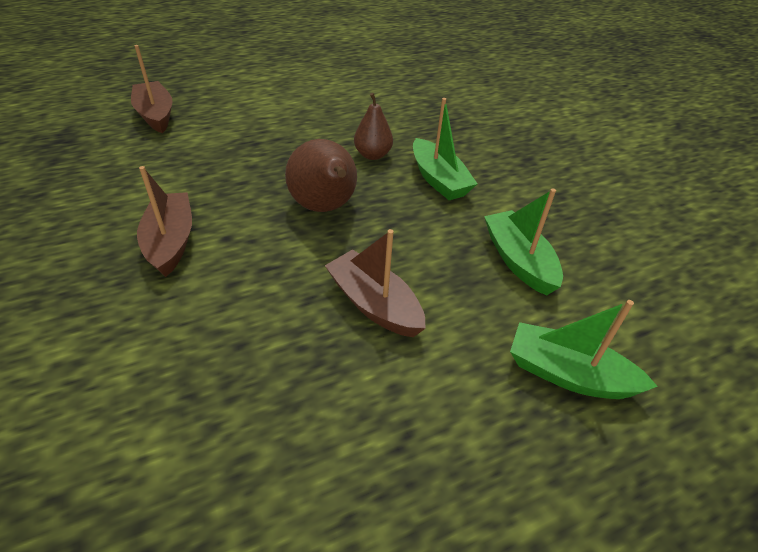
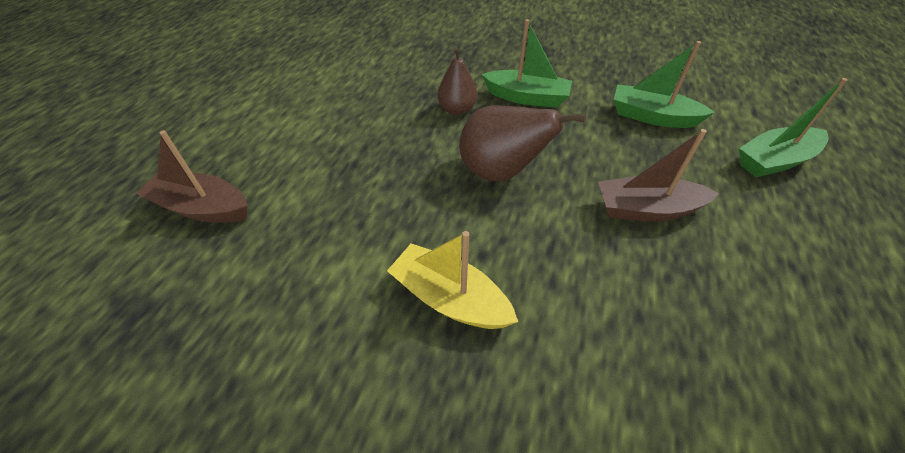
camera: 45 degrees left, 5 degrees up
brown boat [137,166,192,277] -> yellow boat [387,231,518,329]

